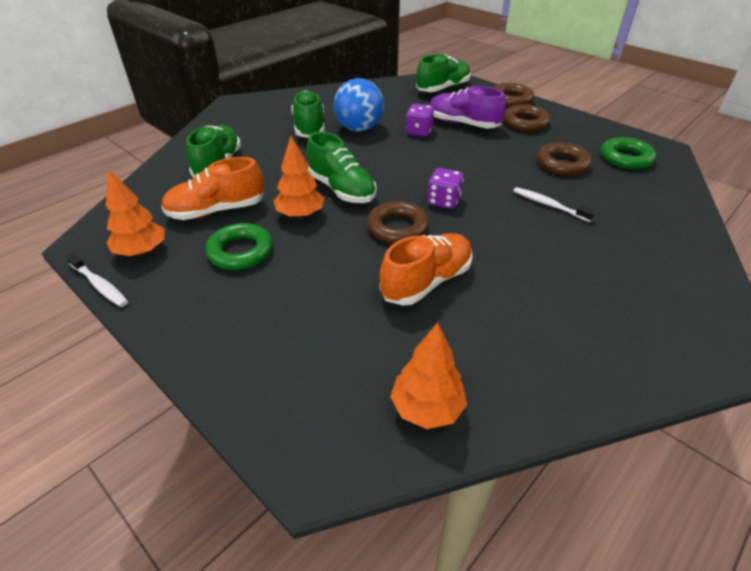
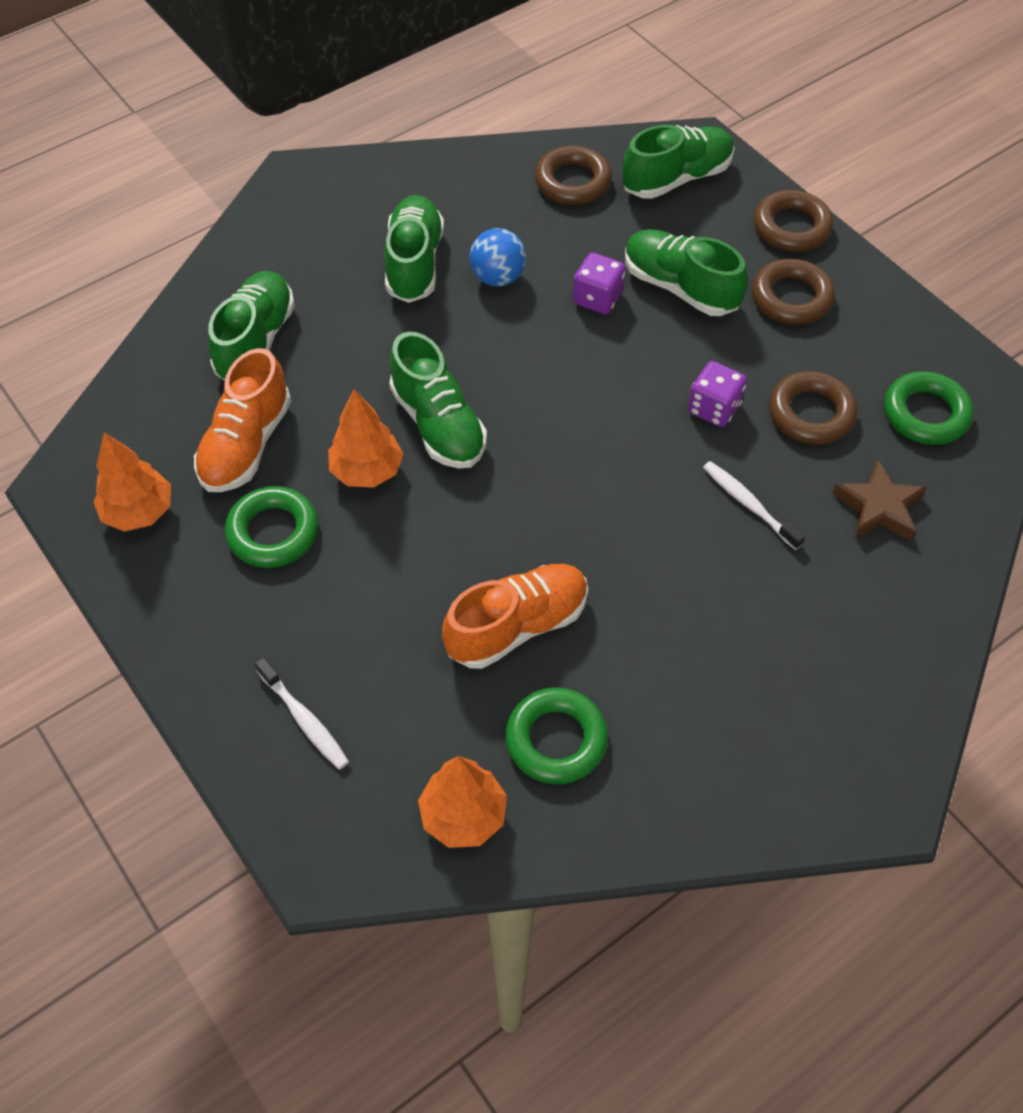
camera: 10 degrees right, 15 degrees up
white toothbrush [66,252,128,307] -> white toothbrush moved to [255,658,349,770]
orange shoe [161,157,264,220] -> orange shoe turned 60 degrees counterclockwise [194,348,291,492]
blue ball [334,78,384,132] -> blue ball [470,228,526,286], size x0.66
brown ring [367,201,429,244] -> brown ring moved to [535,145,612,205]
purple dice [427,168,464,209] -> purple dice moved to [688,361,747,427]
purple shoe [430,86,506,129] -> green shoe [625,229,748,316]
none -> green ring [505,688,608,784]
none -> brown star [832,460,927,541]

